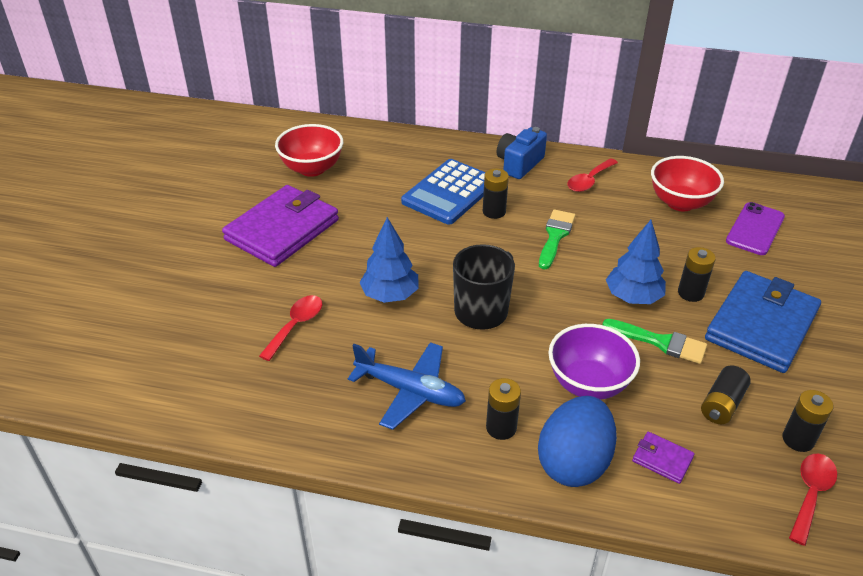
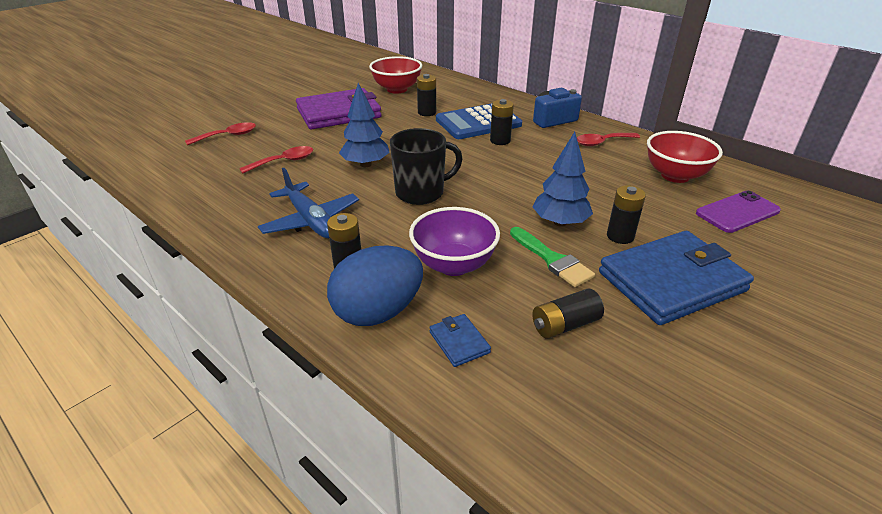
camera: 30 degrees right, 5 degrees down
green brush [539,209,575,269] -> none
purple wallet [632,432,695,484] -> blue wallet [429,314,491,367]
black battery [782,390,833,452] -> black battery moved to [417,74,436,116]
red spoon [789,454,837,546] -> red spoon moved to [185,122,256,145]

